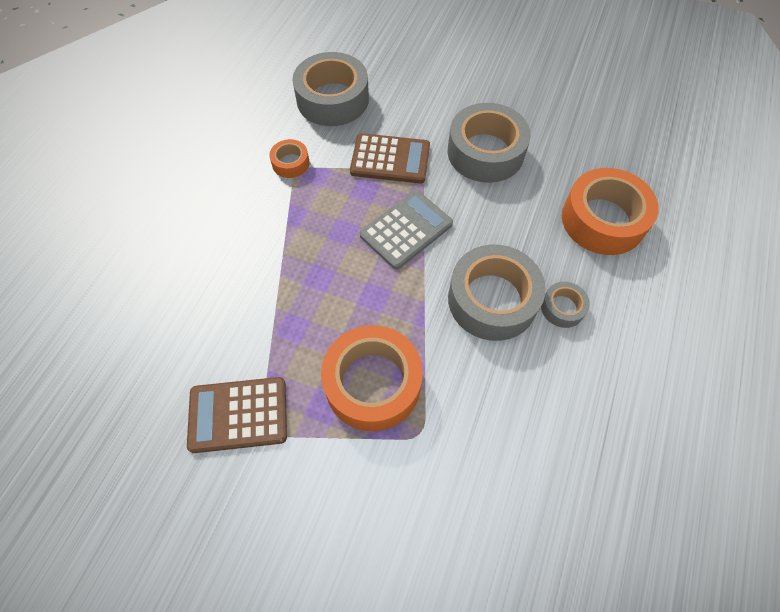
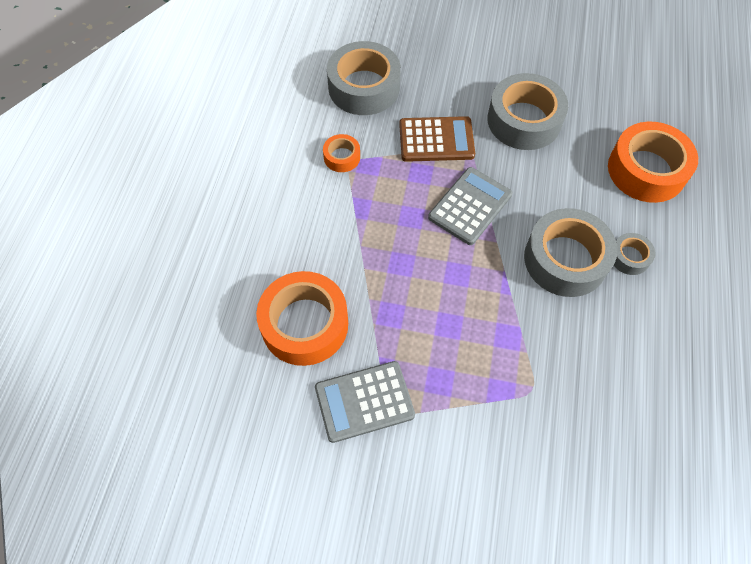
camera: 10 degrees left, 0 degrees up
brown calculator [187,377,287,453] -> grey calculator [315,361,415,443]
orange tape [321,325,423,431] -> orange tape moved to [256,271,348,366]

